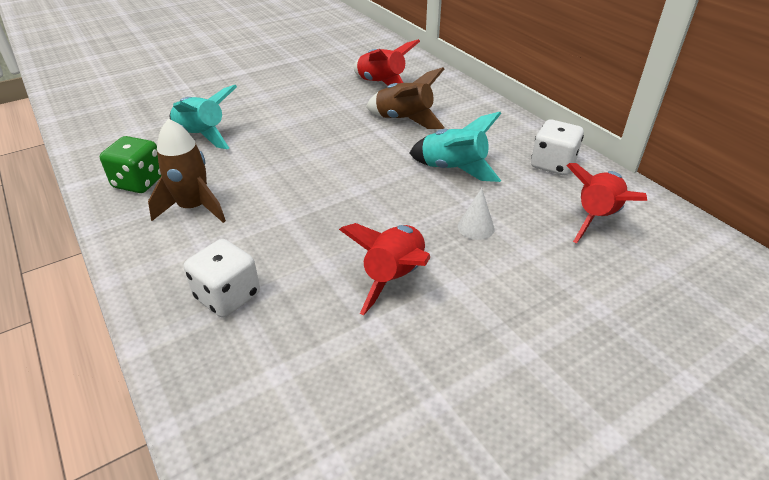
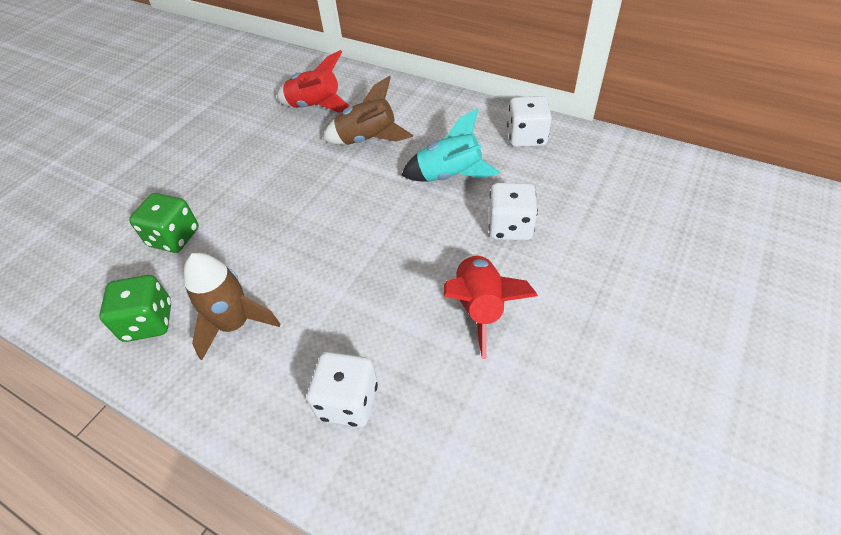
camera: 25 degrees left, 10 degrees up
turquoise rocket [170,85,237,149] -> green dice [129,193,199,253]
white cone [458,188,495,240] -> white dice [488,183,538,240]
red rocket [566,163,647,243] -> none

